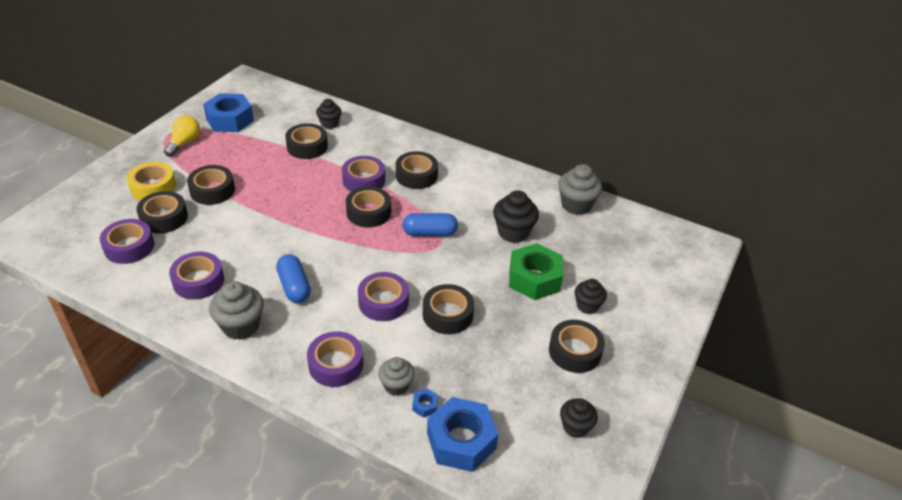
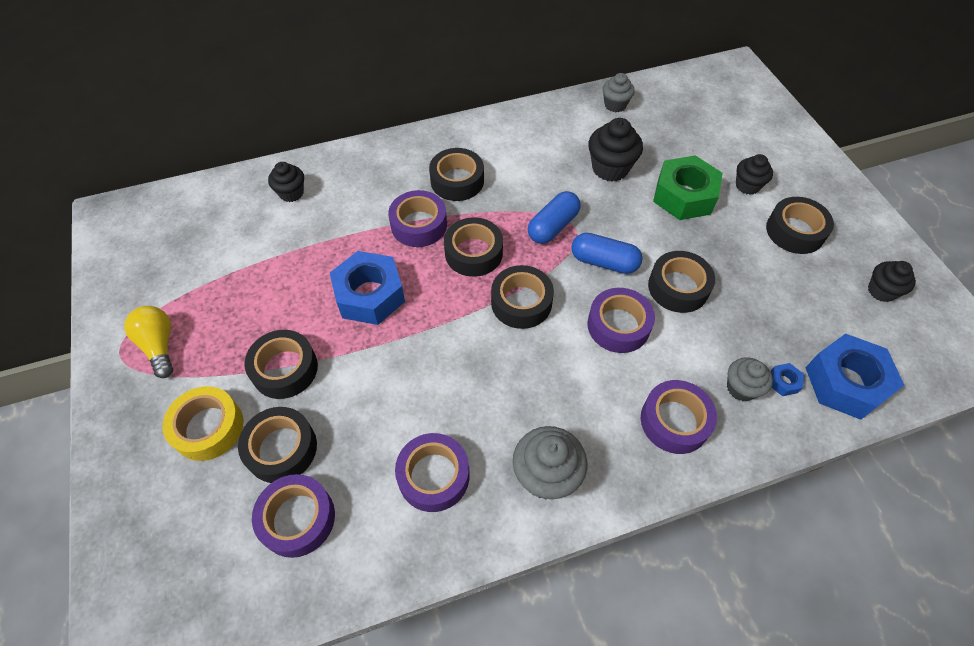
camera: 45 degrees left, 15 degrees up
blue nut [203,93,254,132] -> blue nut moved to [330,251,405,325]
blue capsule [276,254,311,303] -> blue capsule moved to [571,233,643,274]
black tape [285,123,328,159] -> black tape moved to [491,265,554,329]
grey cupcake [558,164,602,215] -> grey cupcake [603,73,635,112], size x0.65

